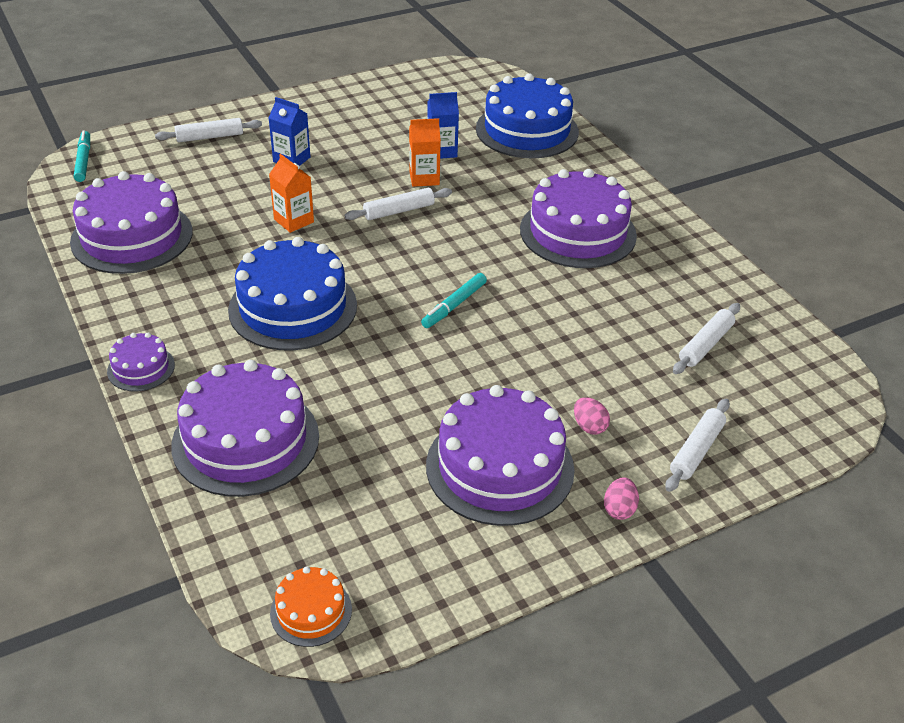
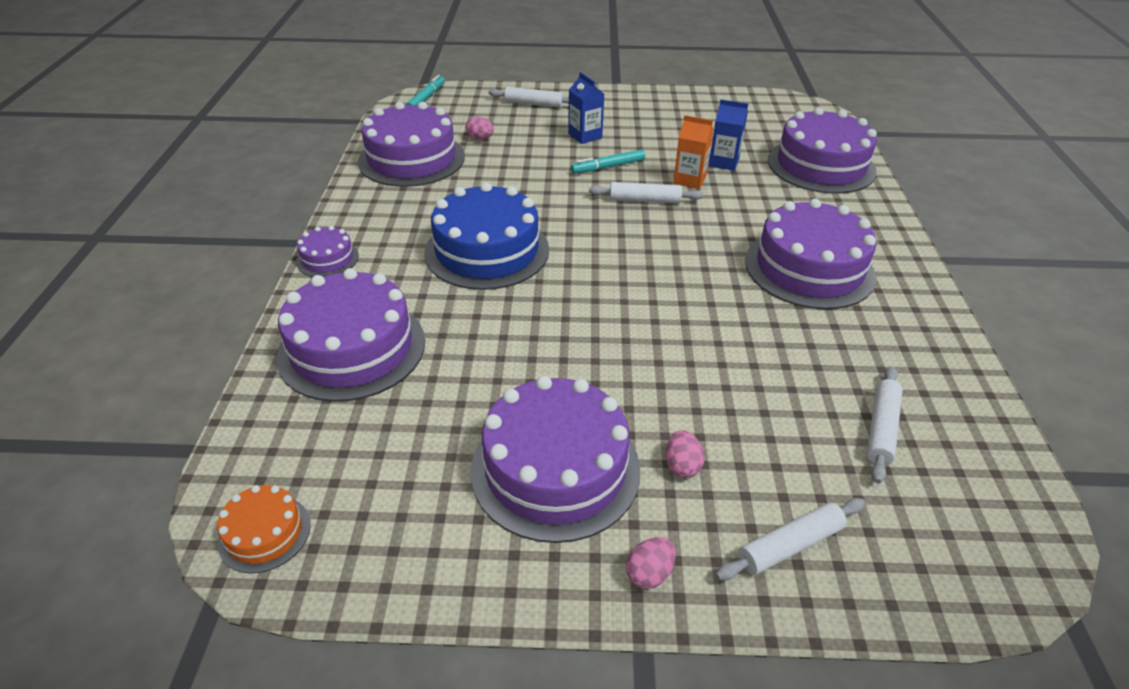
camera: 30 degrees right, 0 degrees up
orange carton [269,154,314,233] -> none
turquoise marker [421,273,487,328] -> turquoise marker moved to [571,149,645,174]
blue cake [476,74,579,158] -> purple cake [768,107,877,194]
white rolling pin [673,303,740,374] -> white rolling pin turned 45 degrees counterclockwise [867,366,902,483]
none -> pink egg [466,116,494,140]

